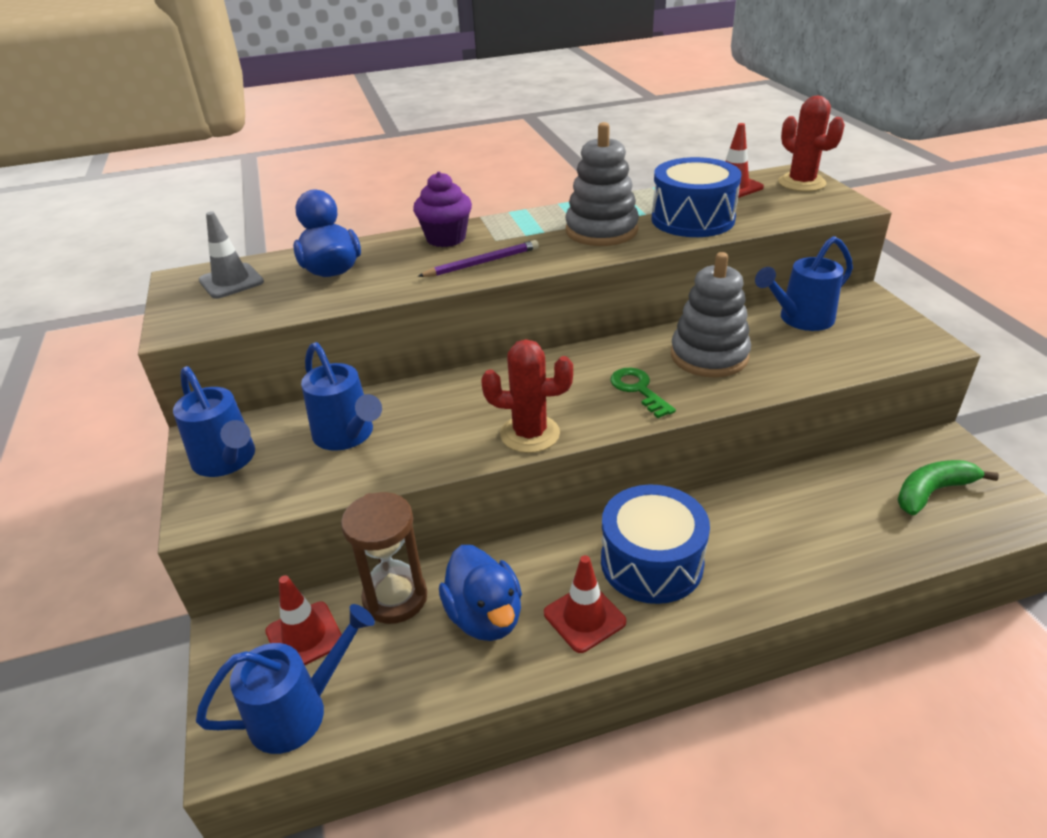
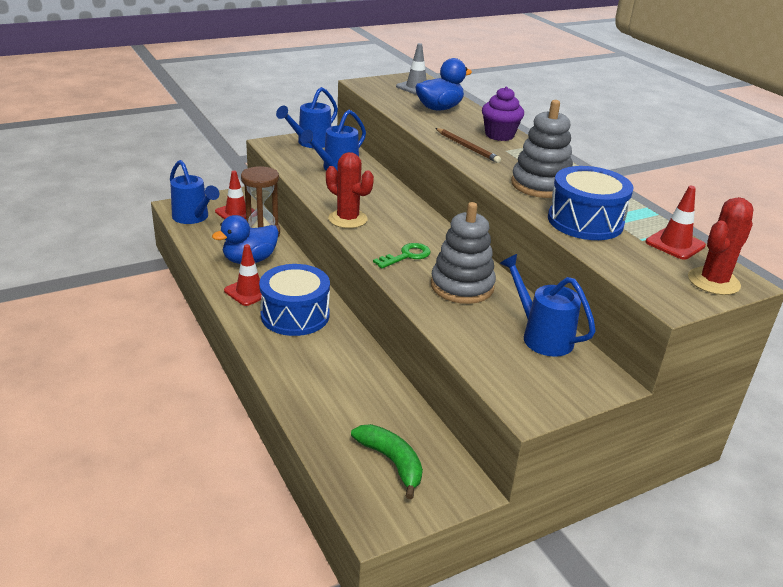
camera: 75 degrees right, 5 degrees down
purple pencil [417,240,539,277] -> brown pencil [435,128,501,163]
red cactus [481,339,573,453] -> red cactus turned 45 degrees counterclockwise [326,152,374,228]

